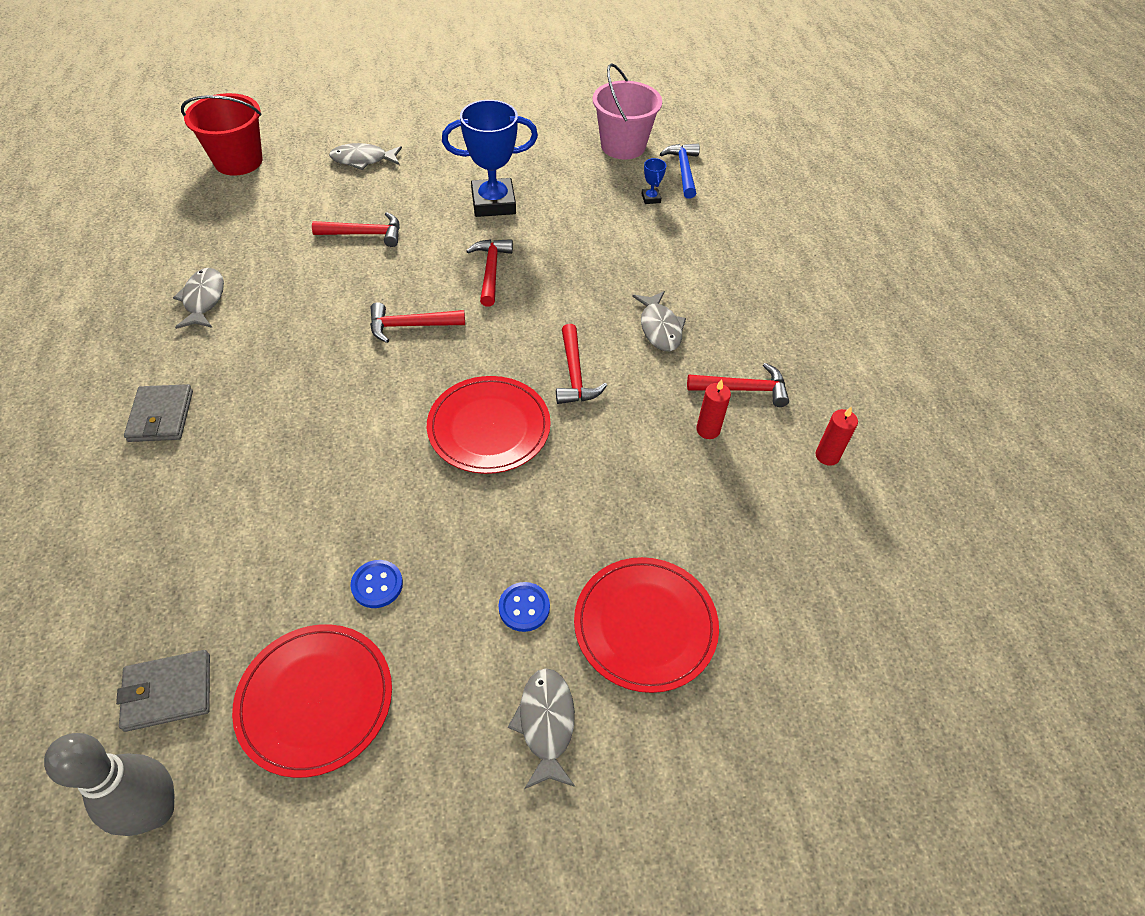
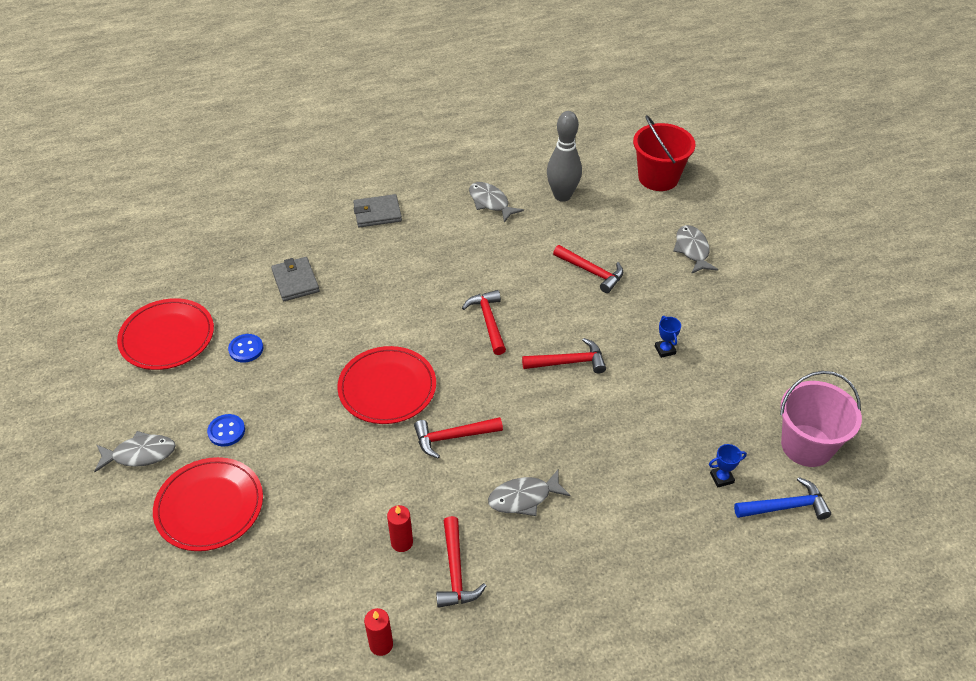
camera: 85 degrees right, 5 degrees down
grey bowling pin [44,733,175,836] -> grey bowling pin moved to [547,111,582,202]
grey wallet [116,650,210,732] -> grey wallet moved to [271,257,319,301]
grey fish [173,268,224,329] -> grey fish turned 120 degrees counterclockwise [469,182,524,223]
red hammer [312,212,400,247] -> red hammer turned 45 degrees counterclockwise [553,245,623,293]
blue trophy [442,100,538,217] -> blue trophy [655,316,681,358], size x0.41

